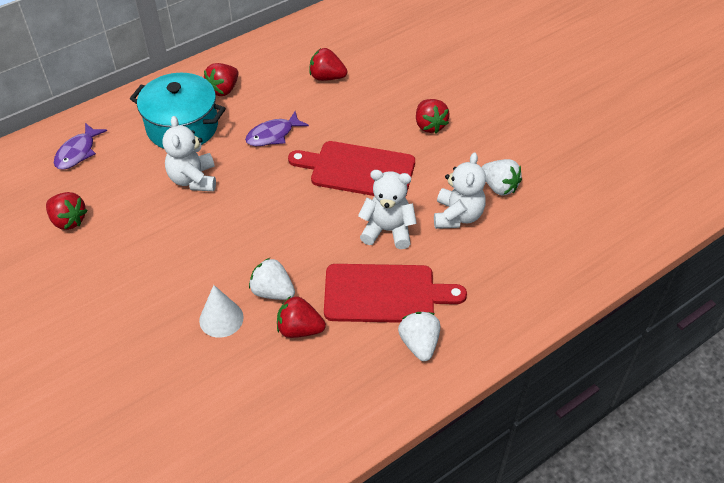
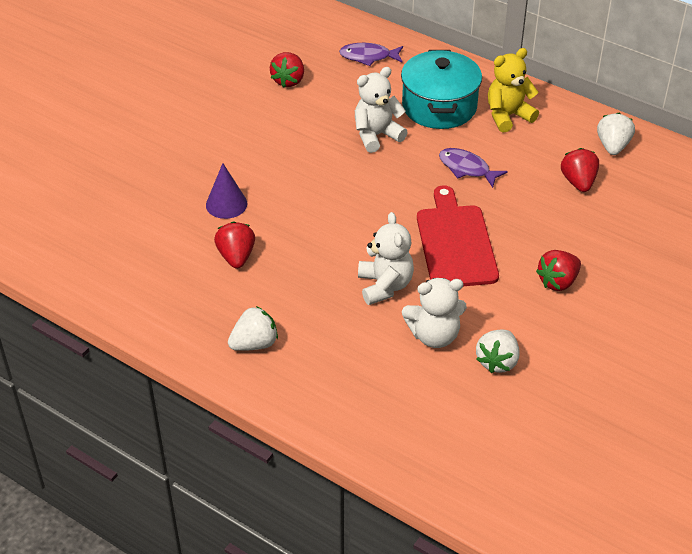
camera: 70 degrees right, 5 degrees down
white cone [199,285,244,338] -> purple cone [206,163,247,219]
red strawberry [204,63,239,96] -> yellow teddy bear [488,48,539,132]
white strawberry [249,258,295,300] -> white strawberry moved to [597,113,635,155]
red cutting board [324,264,467,323] -> none

